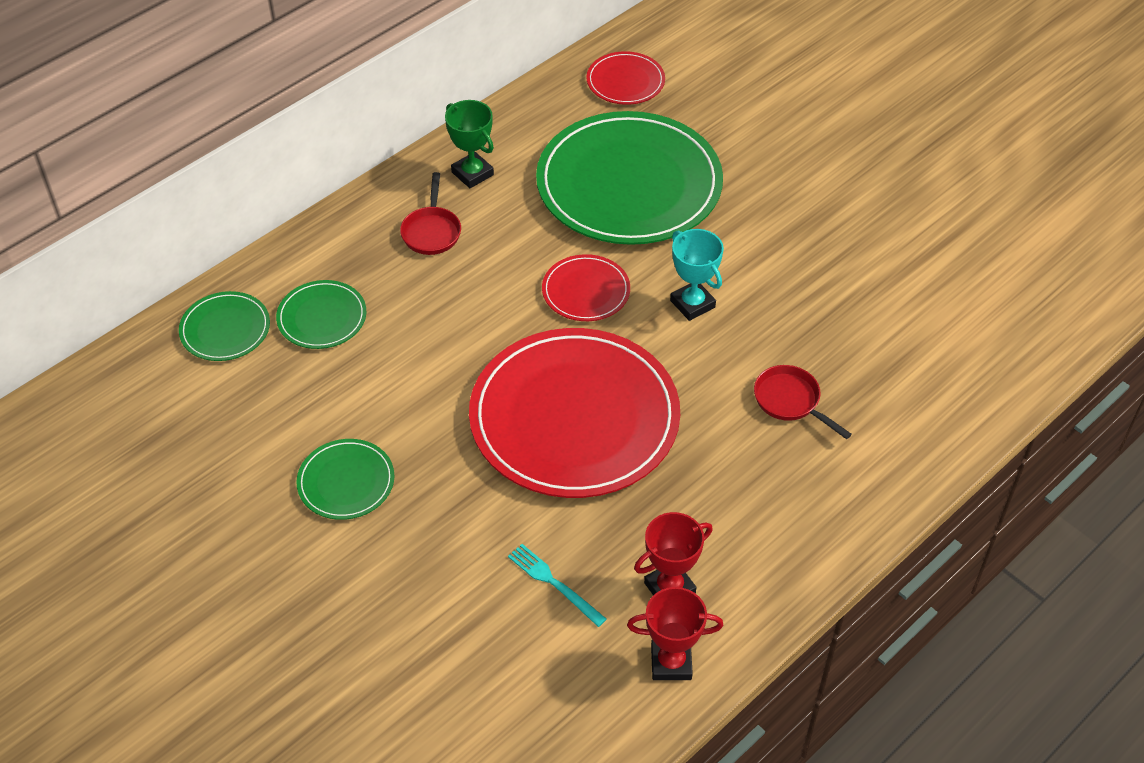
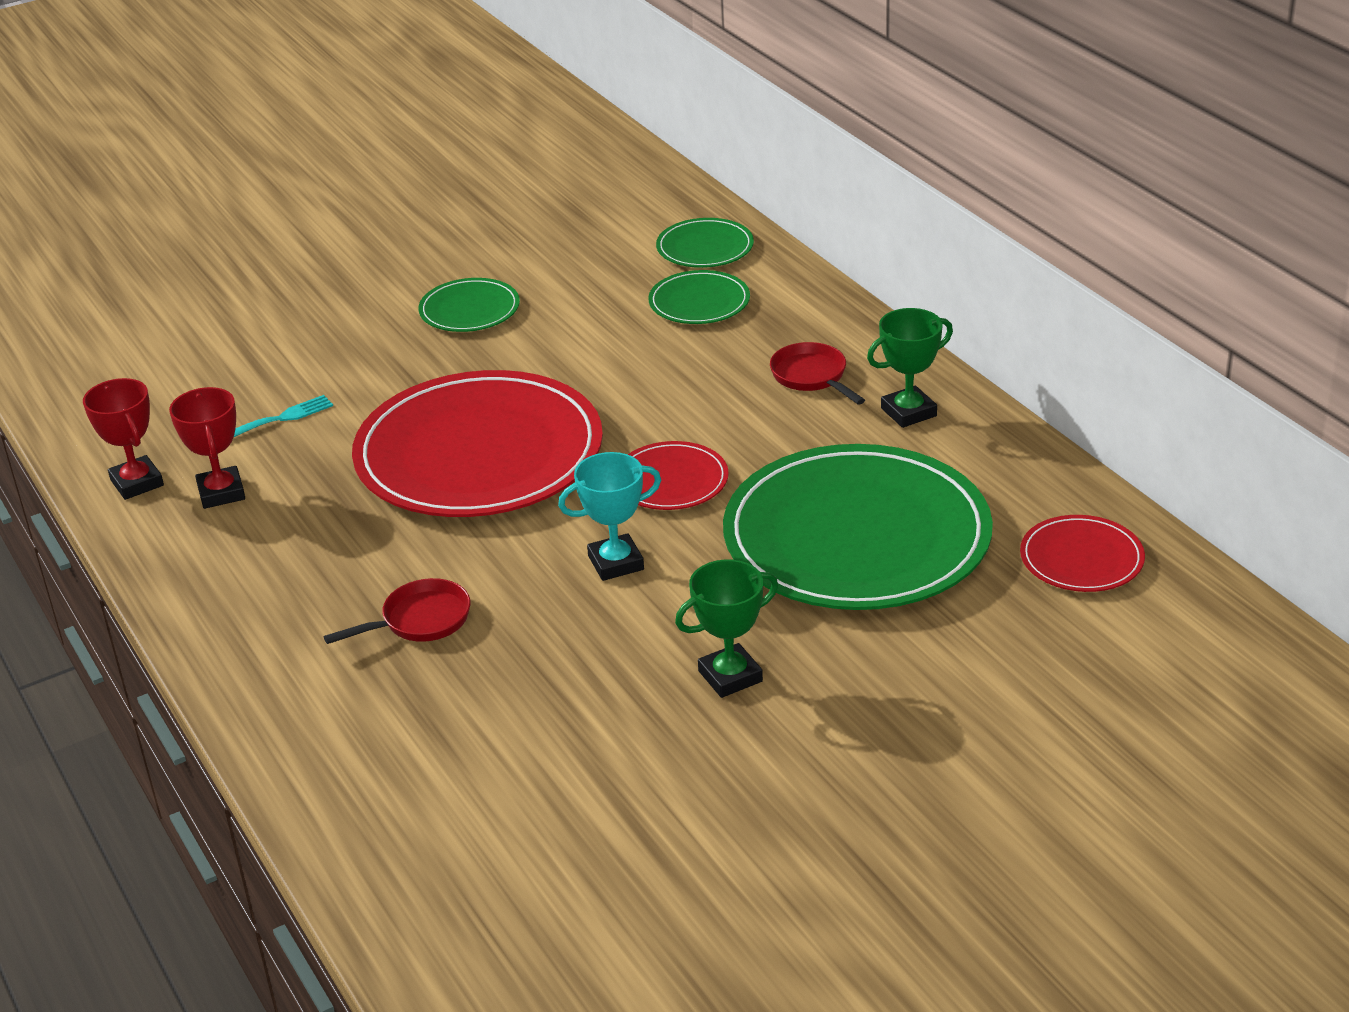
camera: 105 degrees right, 15 degrees down
red pan [400,172,461,255] -> red pan turned 45 degrees clockwise [770,342,865,405]
red trophy [627,587,723,680] -> red trophy turned 45 degrees counterclockwise [83,378,164,500]
none -> green trophy [675,560,778,698]

